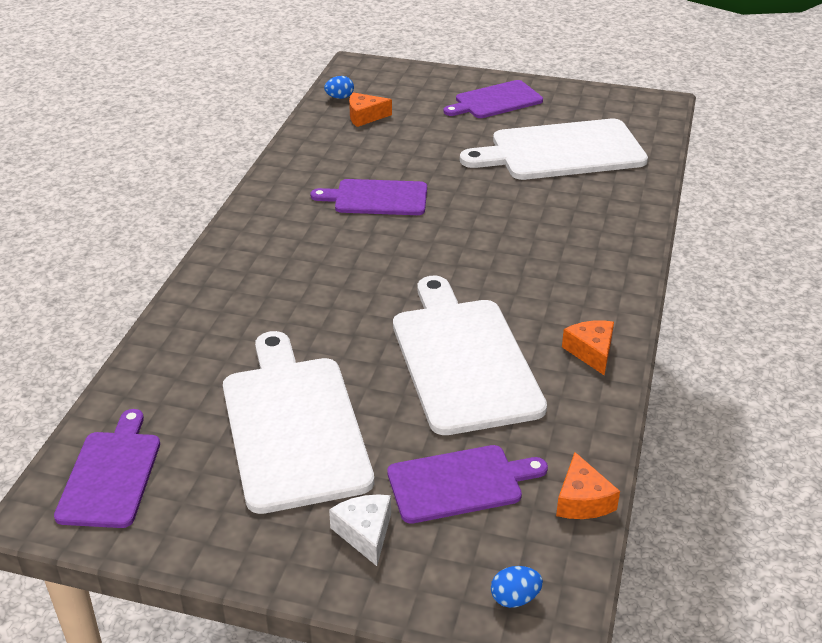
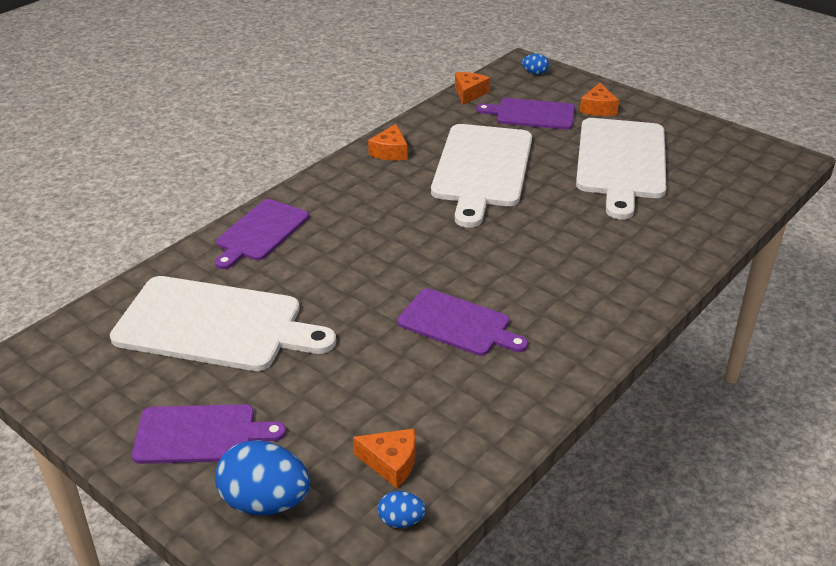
camera: 155 degrees left, 0 degrees up
purple cutting board [54,409,160,528] -> purple cutting board moved to [215,199,309,269]
white cheese [329,494,391,566] -> orange cheese [580,83,619,116]
none -> blue egg [215,440,310,515]

